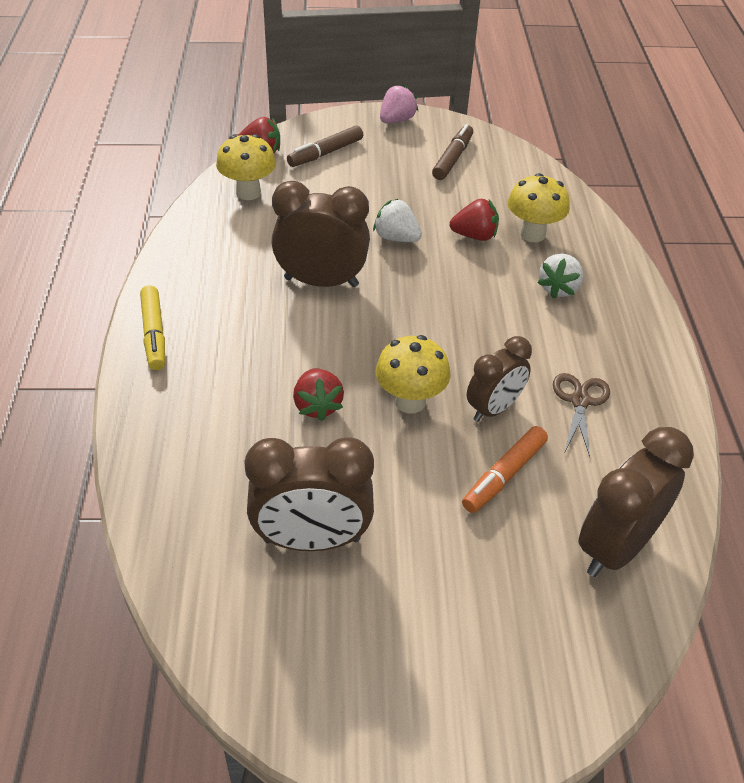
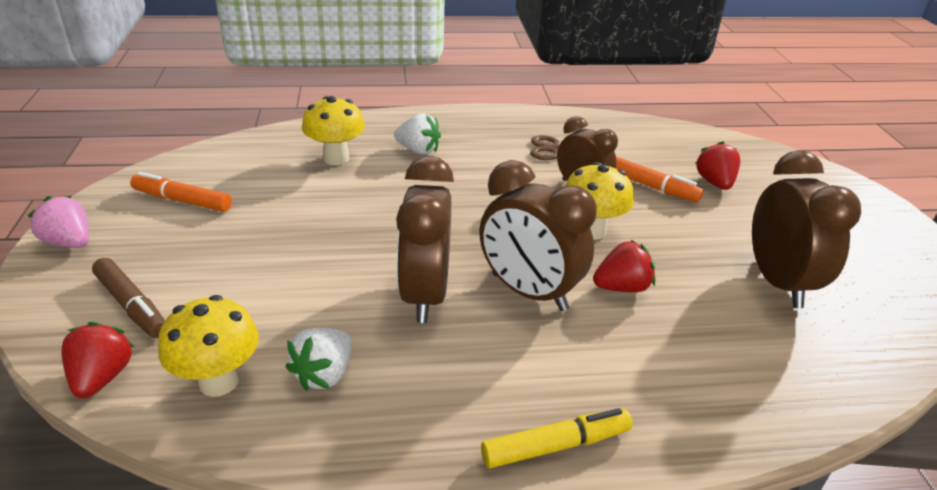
camera: 95 degrees left, 10 degrees down
white strawberry [373,199,422,242] -> white strawberry moved to [286,328,352,391]
brown marker [432,124,473,180] -> orange marker [130,172,232,212]
red strawberry [449,199,499,241] -> red strawberry moved to [695,141,740,190]
brown clock [579,427,694,577] -> brown clock moved to [479,160,597,311]

